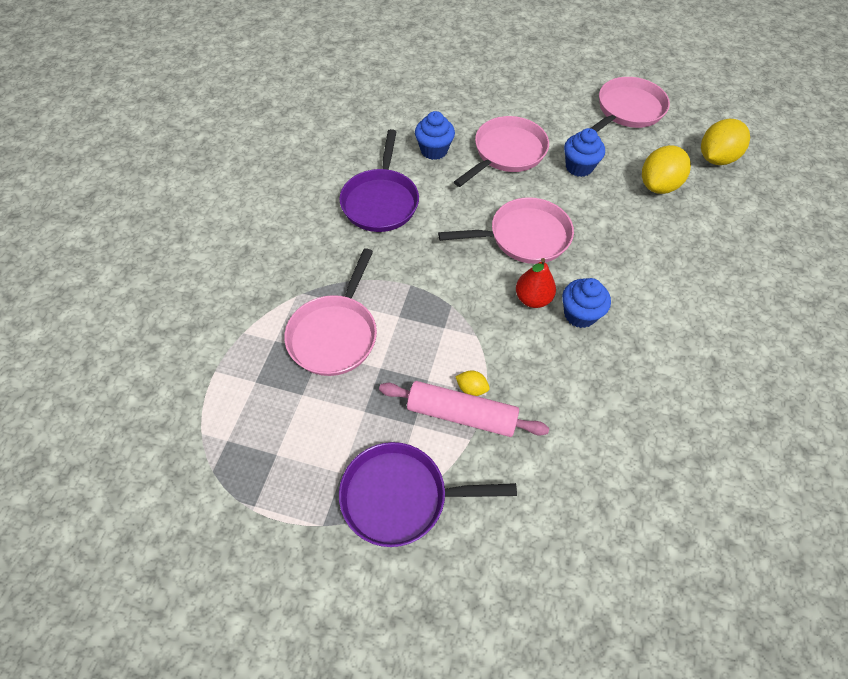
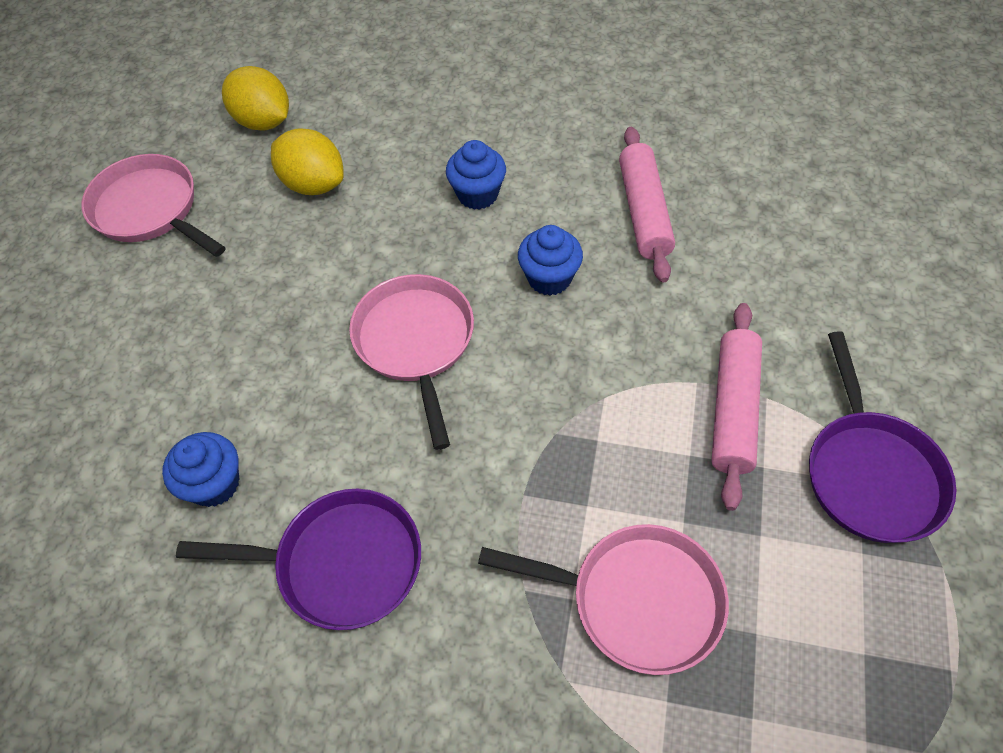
camera: 90 degrees left, 0 degrees up
pink pan [454,116,549,187] -> none
yellow lemon [455,371,490,396] -> none
red pear [516,258,556,308] -> none
blue cupcake [564,128,605,177] -> blue cupcake moved to [446,140,506,210]
none -> pink rolling pin [619,127,675,282]

